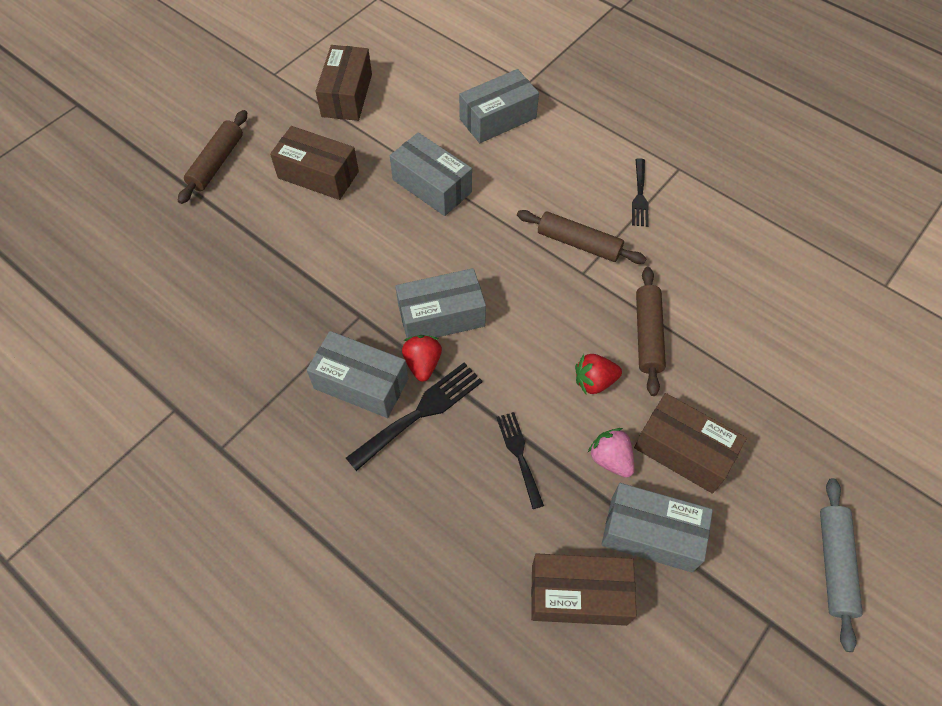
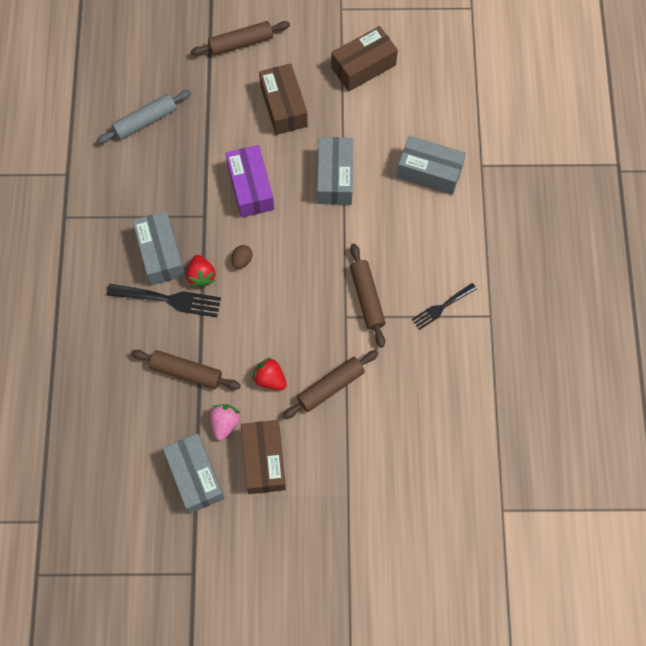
camera: 50 degrees right, 10 degrees up
grey box [395,268,486,338] -> brown egg [231,245,252,269]
red strawberry [402,335,442,382] -> red strawberry turned 120 degrees clockwise [186,255,216,288]
black fork [496,412,544,509] -> brown rolling pin [131,350,241,390]
brown box [531,554,637,626] -> none
grey rolling pin [820,478,863,652] -> grey rolling pin moved to [97,90,191,144]
none -> purple box [225,145,274,218]

